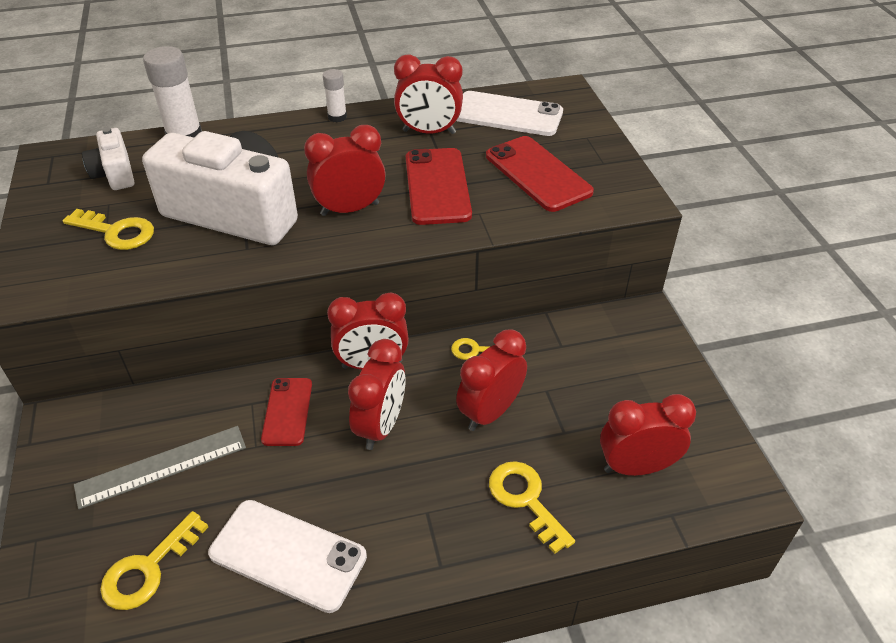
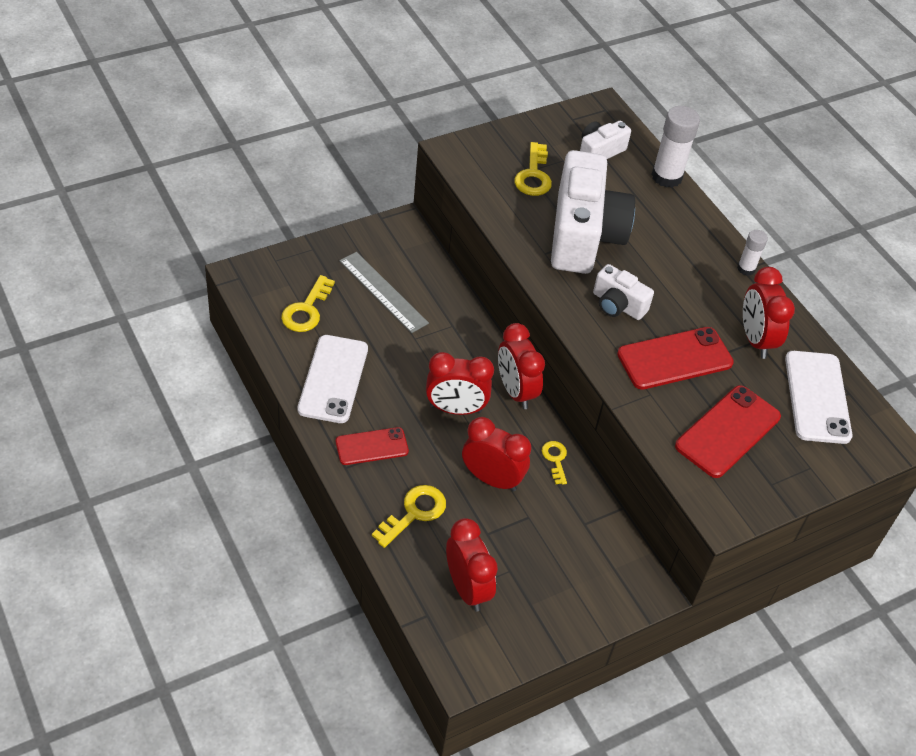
camera: 70 degrees right, 5 degrees up
yellow key [100,511,208,610] -> yellow key turned 90 degrees counterclockwise [281,275,335,332]
red phone [261,378,312,446] -> red phone moved to [336,427,409,465]
red clock [304,125,386,216] -> white camera [593,264,654,320]

